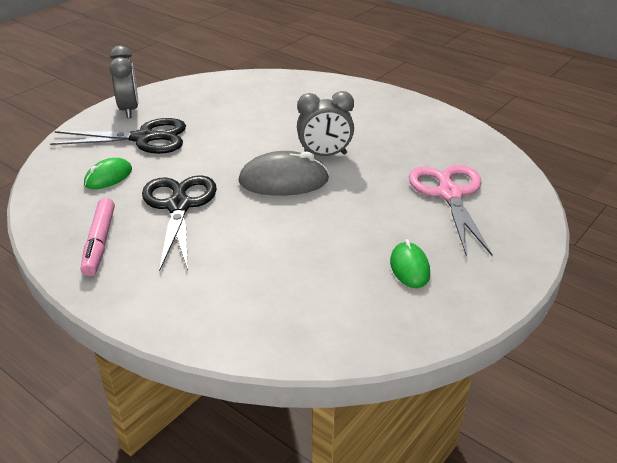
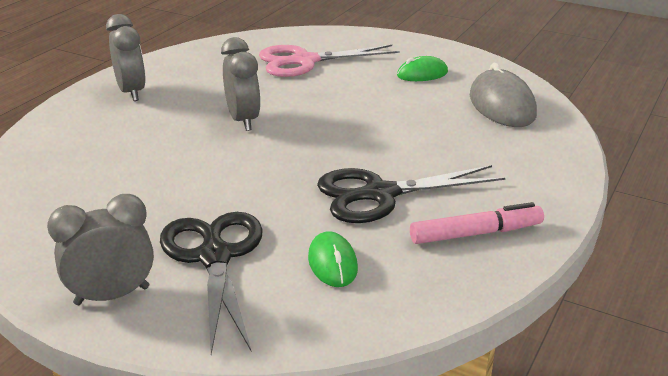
camera: 100 degrees left, 5 degrees down
green mouse [84,158,132,189] -> green mouse turned 45 degrees clockwise [308,231,358,287]
grey mouse [238,151,329,196] -> grey mouse moved to [470,63,537,127]
none -> grey clock [106,14,146,101]

